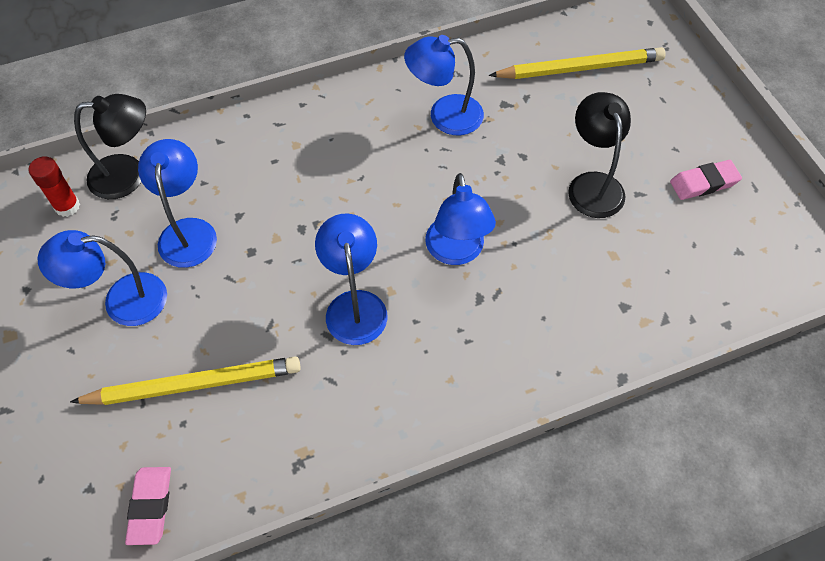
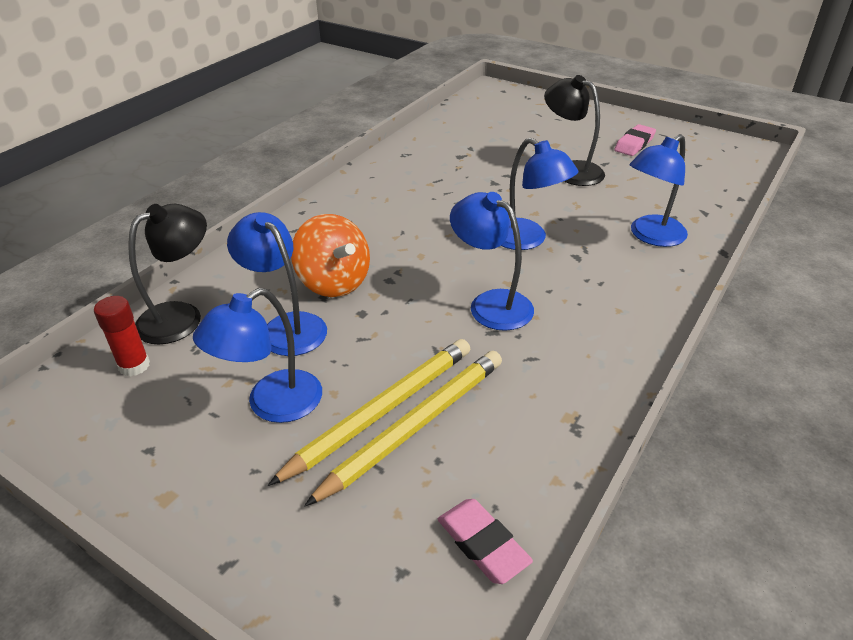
camera: 35 degrees left, 20 degrees down
blue lamp [404,35,484,135] -> blue lamp moved to [630,134,688,247]
yellow pencil [489,47,666,79] -> yellow pencil moved to [267,339,470,486]
none -> orange spinning top [291,214,370,297]

